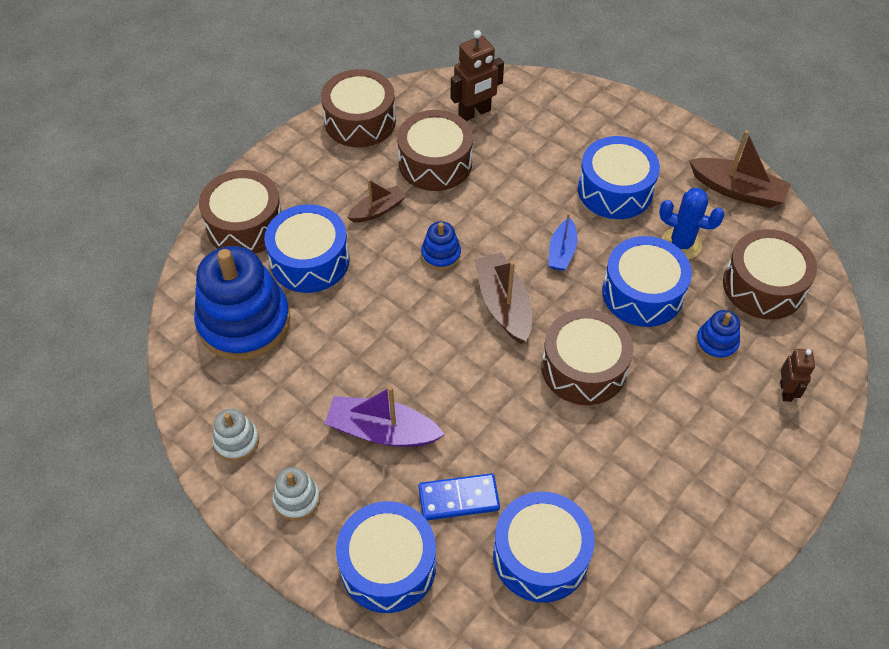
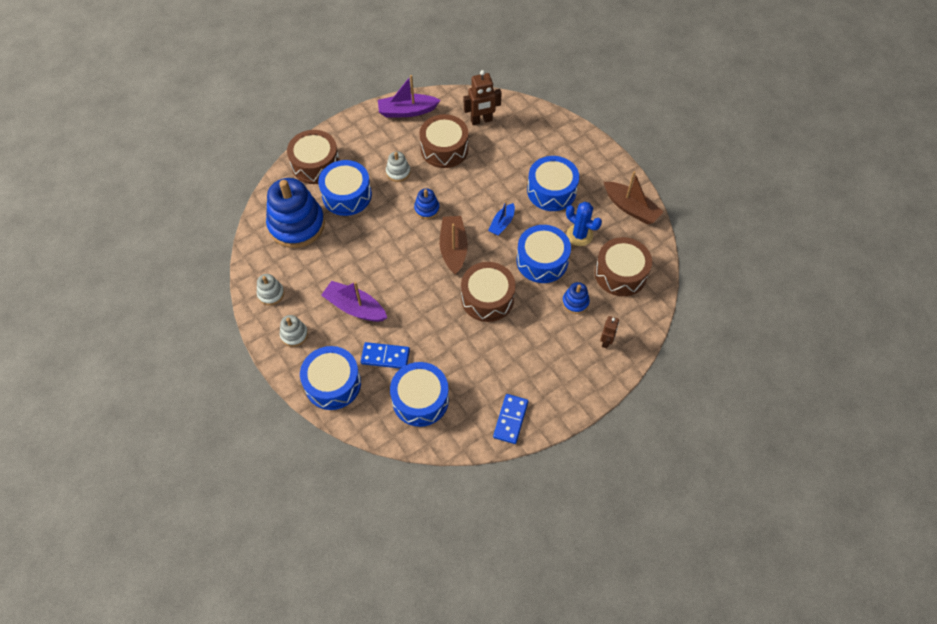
camera: 15 degrees right, 5 degrees up
brown drum [321,69,396,148] -> purple boat [378,75,440,117]
brown boat [347,179,406,223] -> white stacking toy [386,151,411,182]
none -> blue domino [493,394,528,444]

